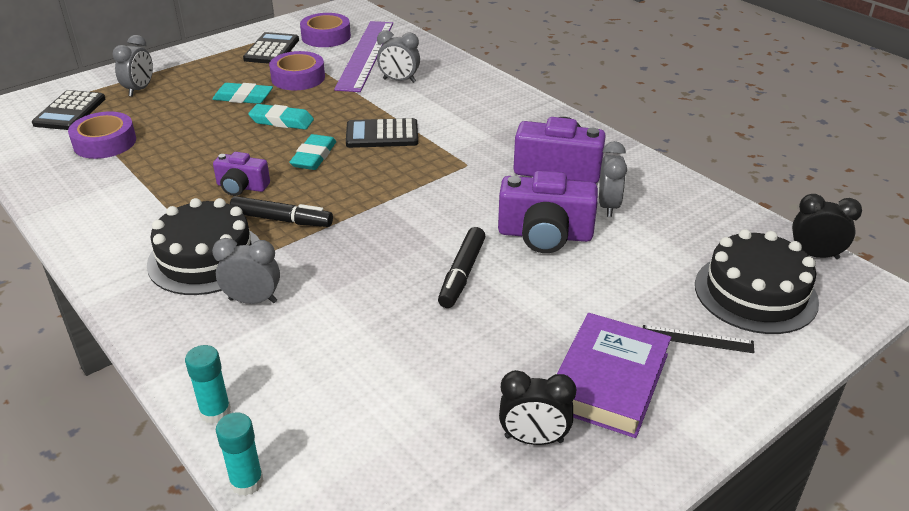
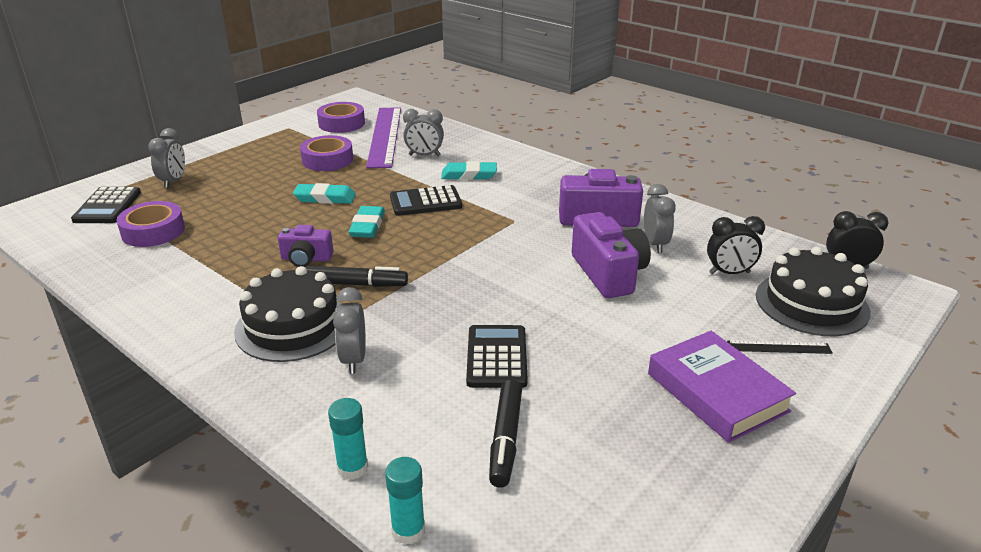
camera: 10 degrees left, 5 degrees down
turquoise eraser [212,83,273,104] -> turquoise eraser moved to [441,161,497,180]
grey clock [212,238,280,304] -> grey clock turned 90 degrees counterclockwise [333,287,366,374]
black calculator [243,32,299,64] -> black calculator moved to [466,325,528,388]
black marker [438,227,486,308] -> black marker moved to [489,379,522,488]
purple camera [498,171,598,253] -> purple camera turned 105 degrees counterclockwise [572,212,651,298]
black clock [499,370,576,445] -> black clock moved to [707,216,765,274]
purple book [557,313,671,438] -> purple book turned 45 degrees counterclockwise [648,331,796,443]

